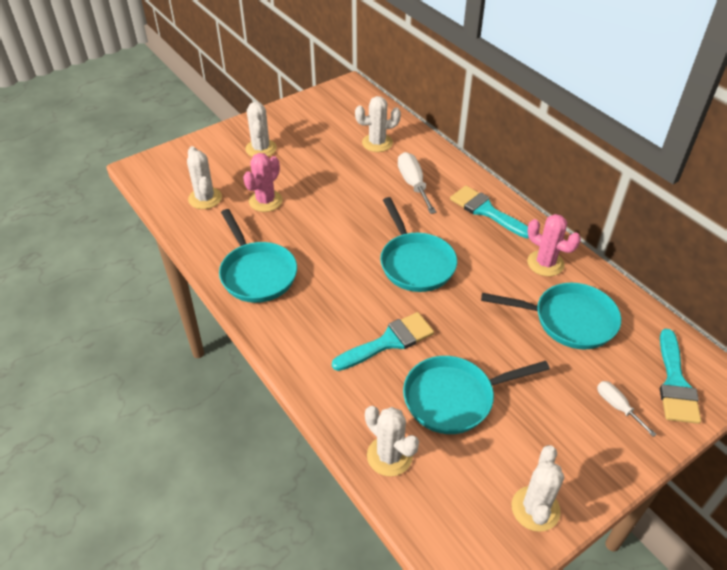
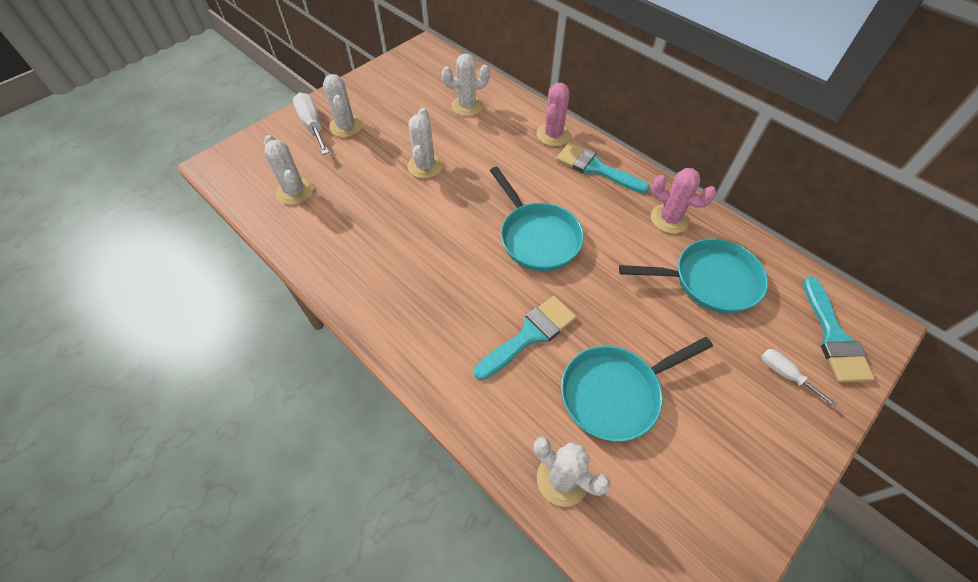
camera: 10 degrees left, 10 degrees up
turquoise pan [219,209,297,303] -> none
pink cactus [243,153,283,212] -> pink cactus moved to [537,83,571,146]
white screwdriver [398,152,436,214] -> white screwdriver moved to [293,92,329,155]
white cactus [512,445,564,532] -> white cactus moved to [408,108,443,179]

